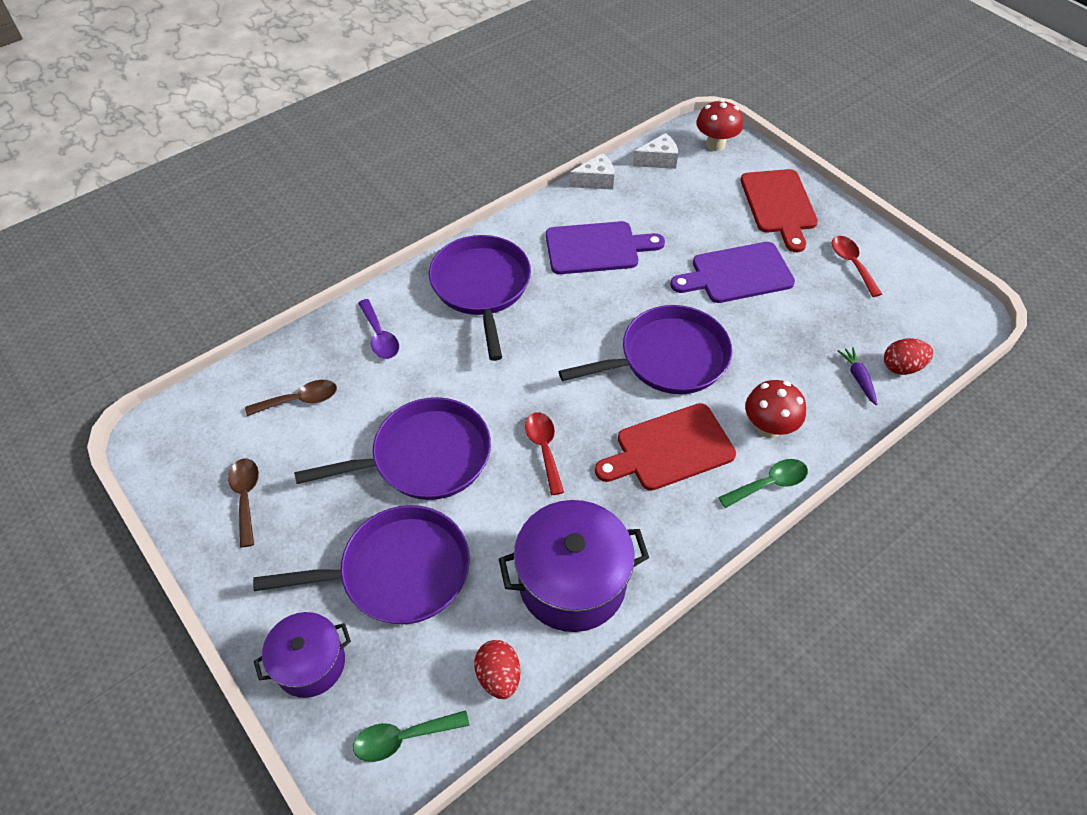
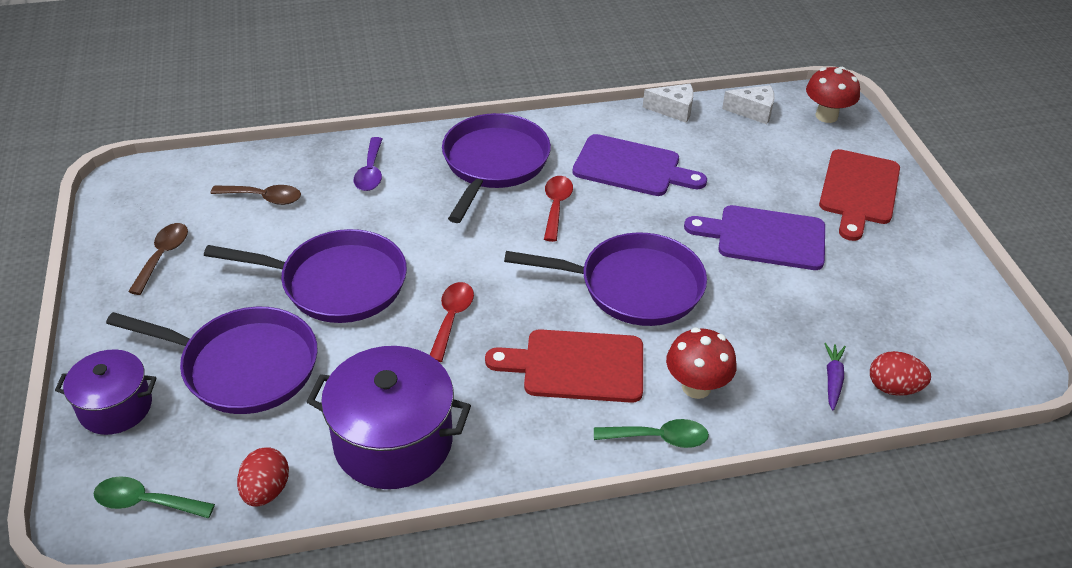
camera: 25 degrees right, 10 degrees down
red spoon [832,236,882,297] -> red spoon moved to [544,176,573,242]

